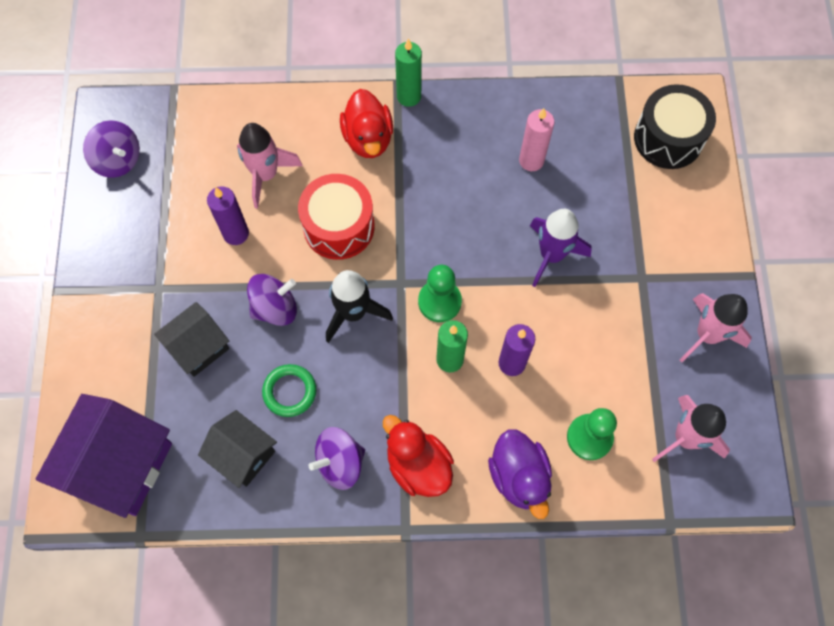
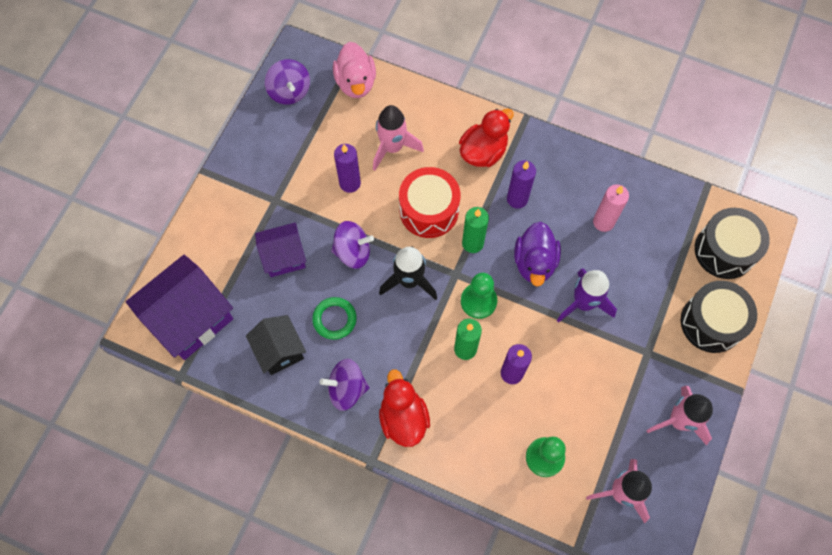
camera: 25 degrees right, 0 degrees up
black house [154,302,229,377] -> purple house [255,222,306,277]
red duck [340,89,393,158] -> red duck turned 150 degrees counterclockwise [459,109,514,167]
green candle [395,39,422,107] -> green candle moved to [462,207,489,253]
purple duck [488,429,552,519] -> purple duck moved to [514,222,561,287]
none -> pink duck [333,42,376,98]
none -> purple candle [507,160,536,209]
none -> black drum [681,281,757,353]

